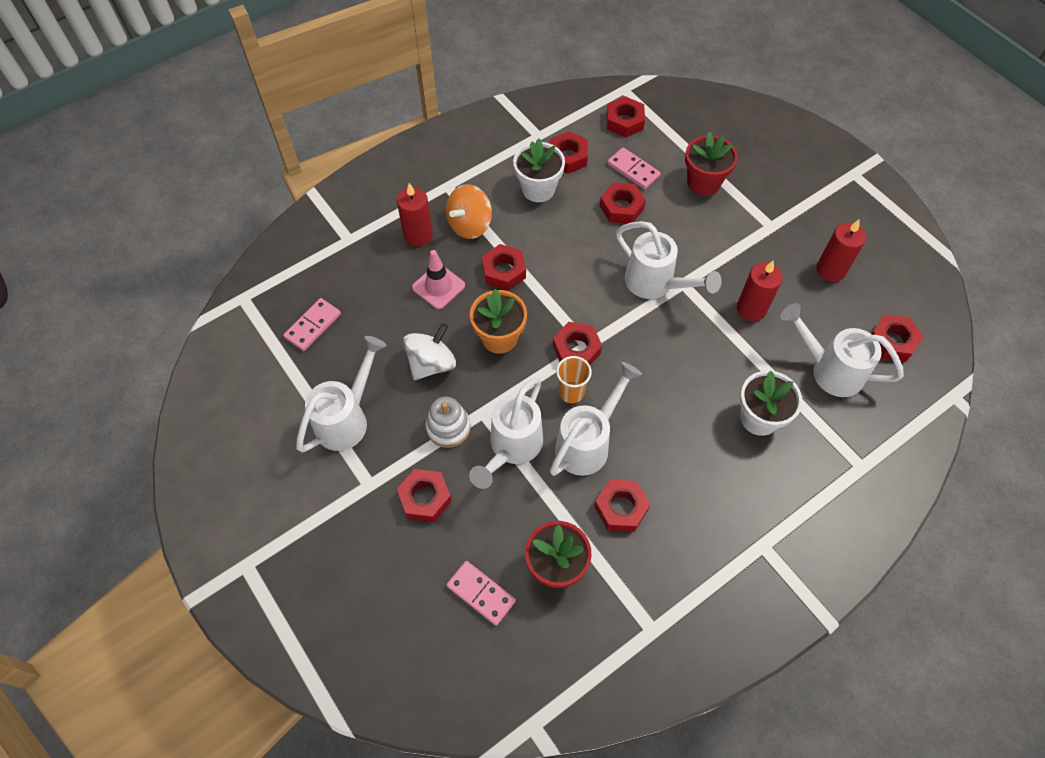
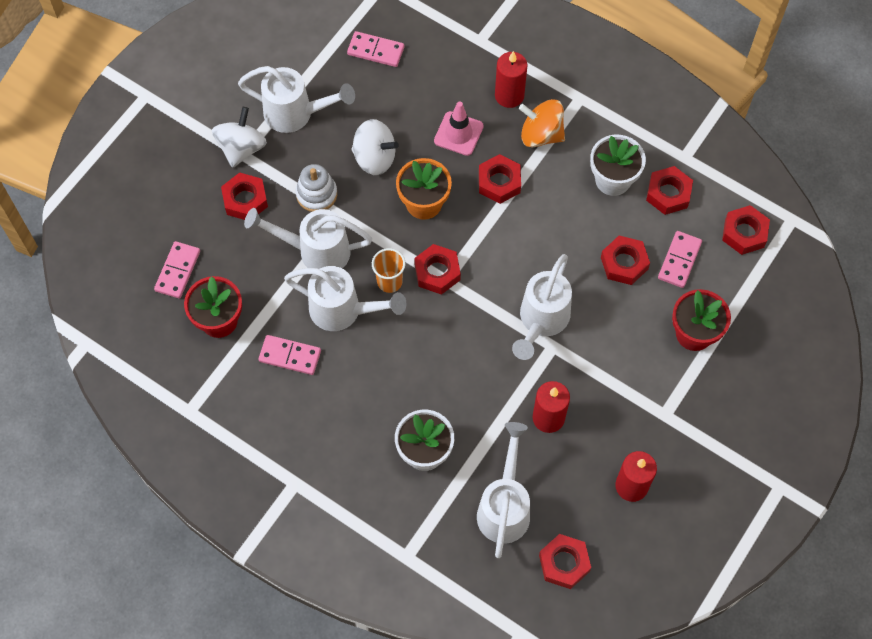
camera: 70 degrees right, 5 degrees up
red nut [594,479,650,532] -> pink domino [258,335,321,375]
none -> white spinning top [212,107,267,168]

